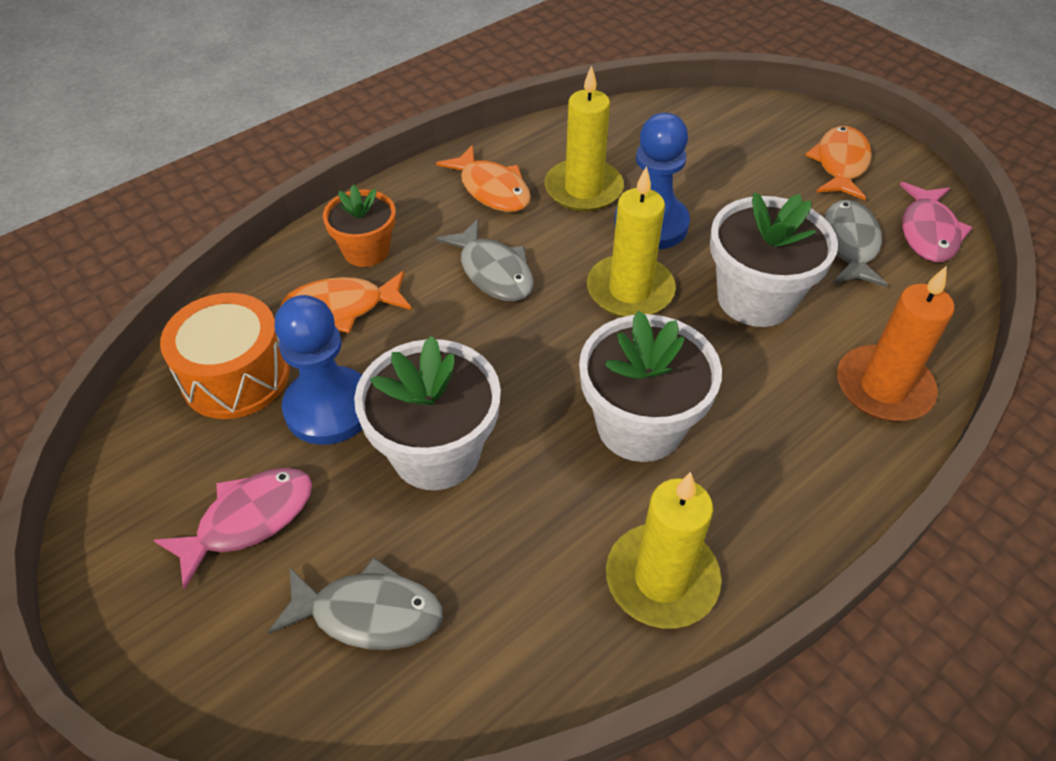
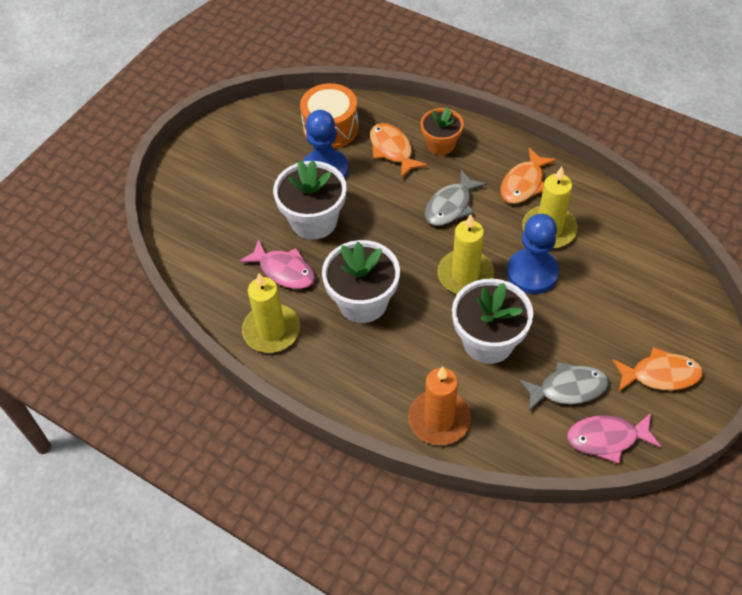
camera: 75 degrees right, 5 degrees up
pink fish [154,468,312,590] -> pink fish moved to [239,239,315,289]
grey fish [268,557,443,650] -> none

